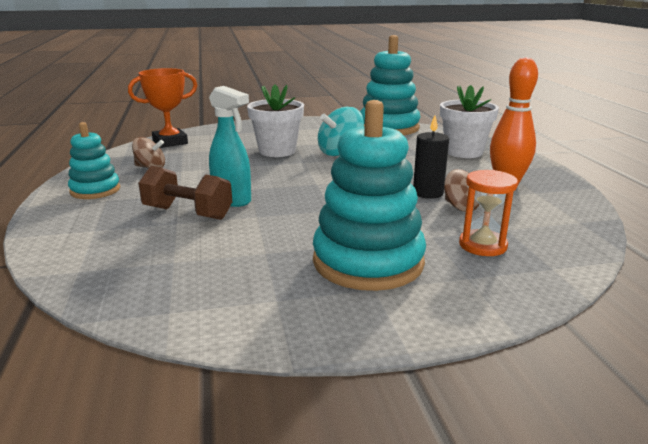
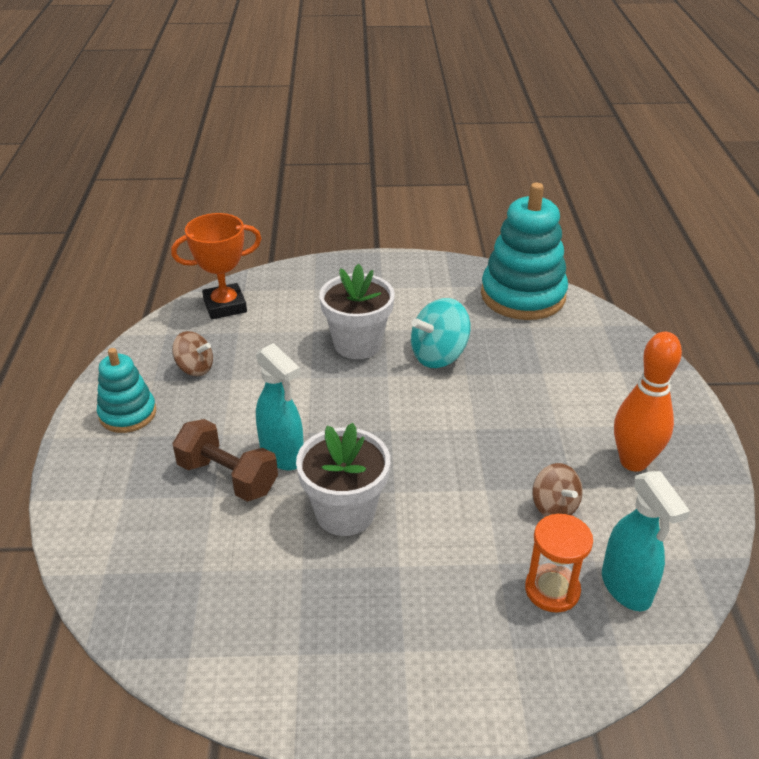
camera: 10 degrees right, 15 degrees up
turquoise stacking toy [313,100,426,291] -> none
black candle [413,115,449,199] -> none
white flower pot [440,85,499,158] -> white flower pot moved to [296,423,390,536]
none -> turquoise spray bottle [602,471,690,611]

